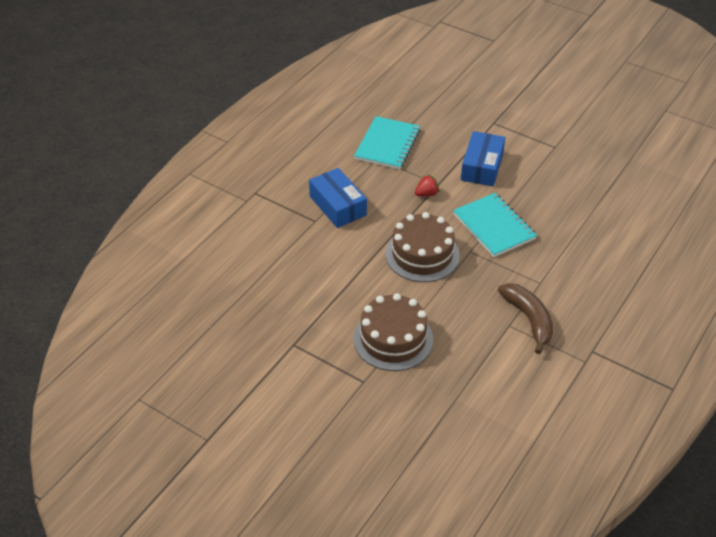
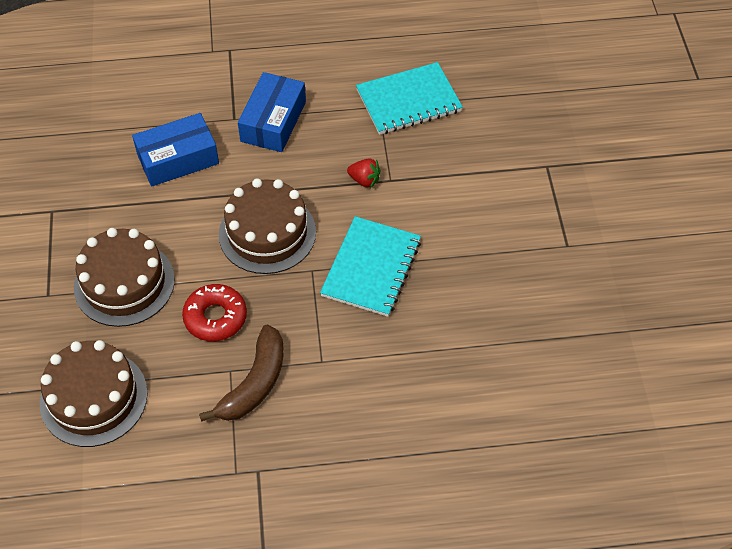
camera: 50 degrees right, 10 degrees up
blue box [461,131,505,186] -> blue box moved to [132,113,219,187]
none -> brown cake [40,340,148,447]
none -> red donut [182,284,247,341]

